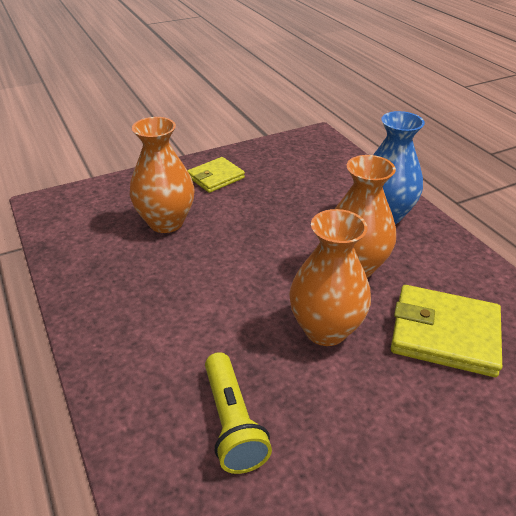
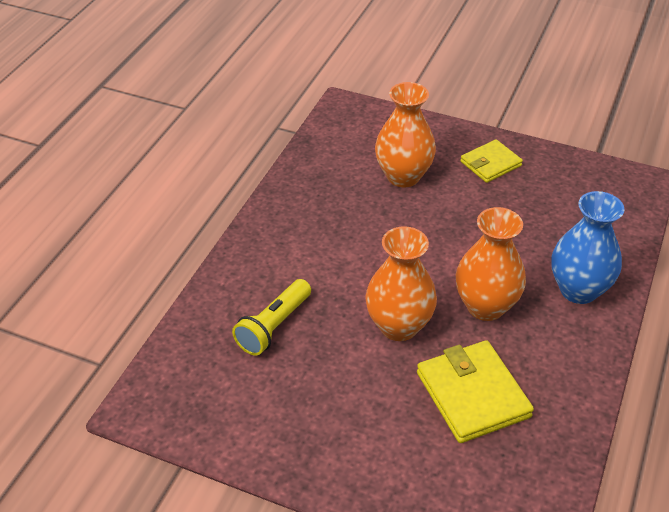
camera: 50 degrees right, 5 degrees up
yellow wallet [187,157,245,193] -> yellow wallet turned 45 degrees counterclockwise [460,139,523,183]

